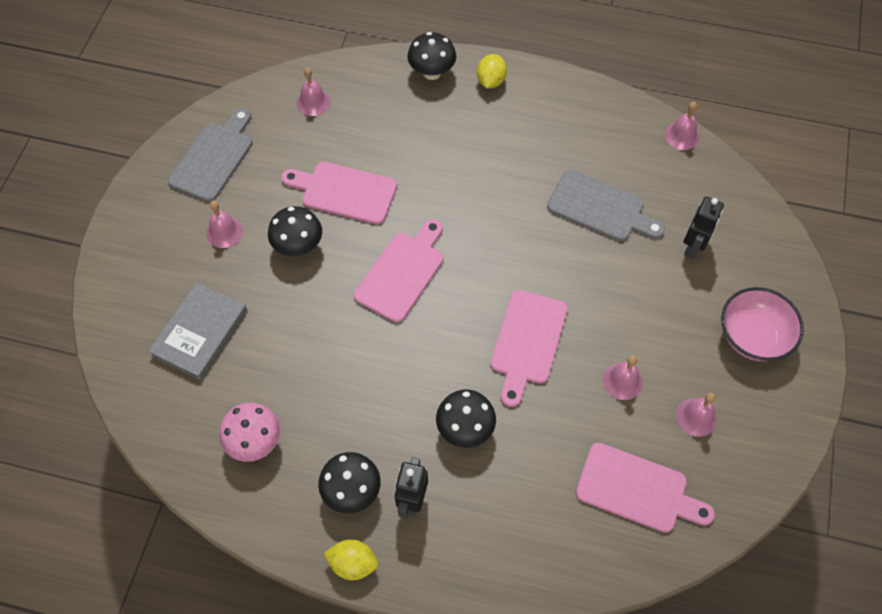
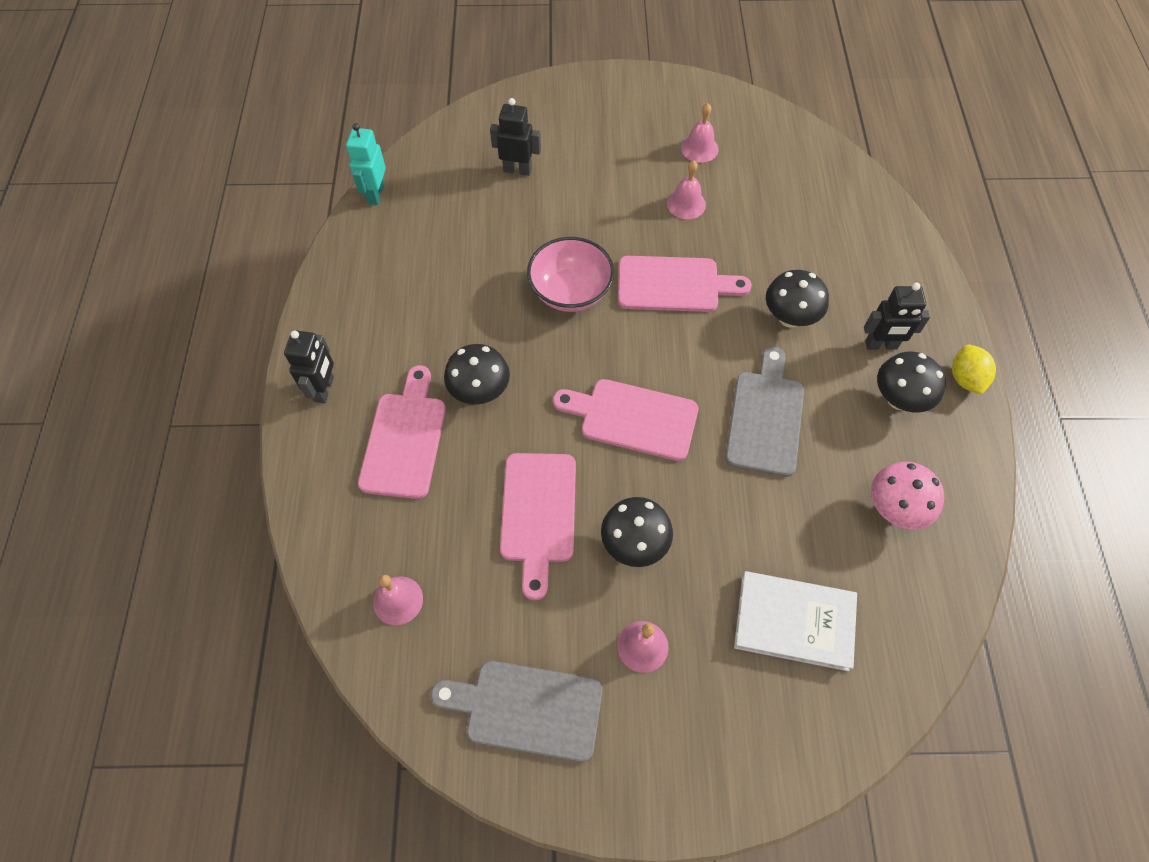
camera: 105 degrees left, 0 degrees up
grey book [148,282,247,380] -> white book [734,571,857,671]
black mushroom [407,32,456,80] -> black mushroom moved to [444,344,510,405]
yellow lemon [477,54,507,89] -> black robot [284,330,334,404]
grey cutting board [547,170,665,241] -> grey cutting board moved to [725,346,804,477]
pink cutting board [576,443,715,533] -> pink cutting board moved to [358,365,446,499]
pink bell [665,102,699,150] -> turquoise robot [346,123,386,205]
pink bowl [721,287,804,362] -> pink bowl moved to [527,237,614,312]

